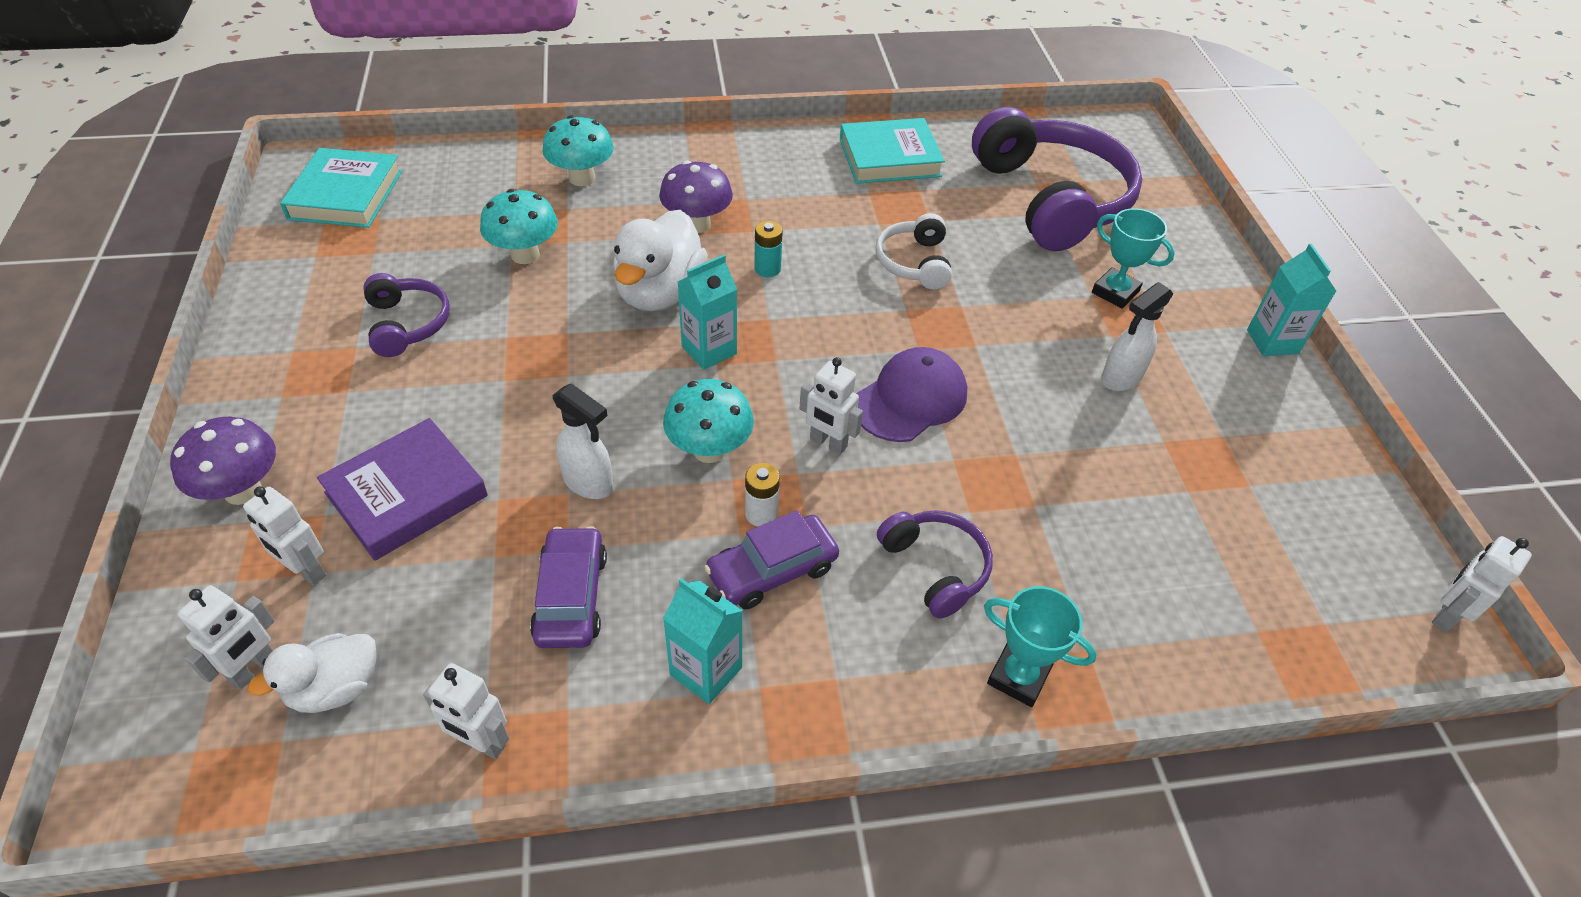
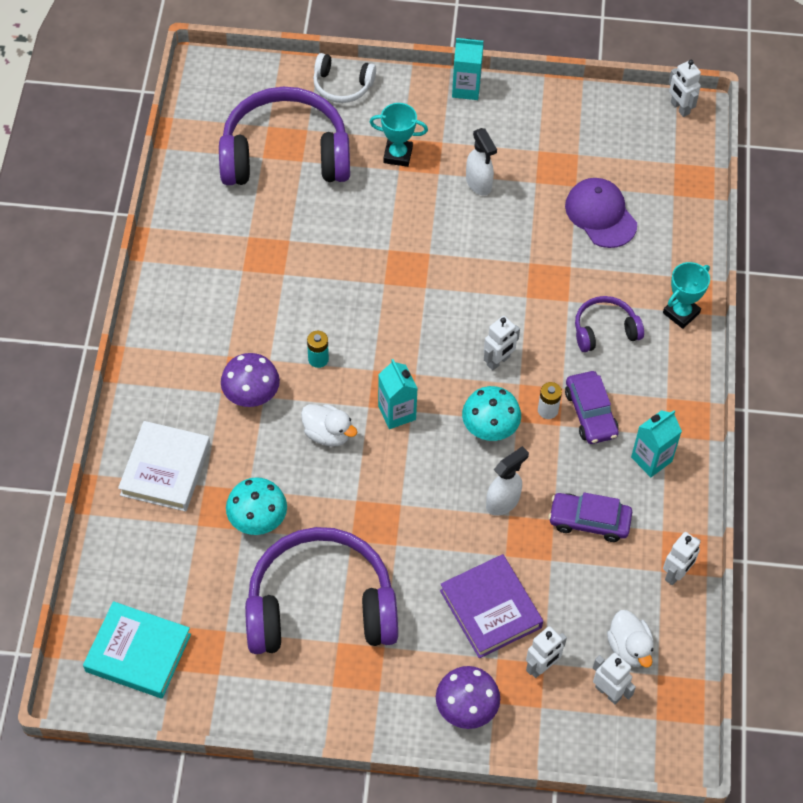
camera: 75 degrees left, 10 degrees up
purple headphones [363,273,450,357] -> purple headphones [245,527,398,654], size x2.09
turquoise mushroom [542,115,614,186] -> white book [118,421,210,512]
white duck [613,210,708,311] -> white duck [301,404,357,447], size x0.61
turquoise book [840,118,945,184] -> none
purple cap [856,347,967,442] -> purple cap moved to [565,178,637,248]
white headphones [875,213,952,289] -> white headphones moved to [313,53,376,103]
turquoise trophy [1092,208,1174,309] -> turquoise trophy turned 45 degrees clockwise [370,103,428,167]

